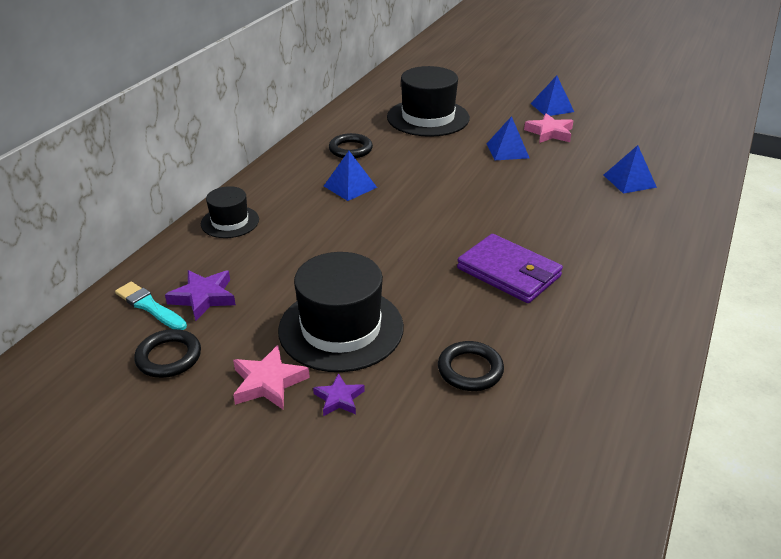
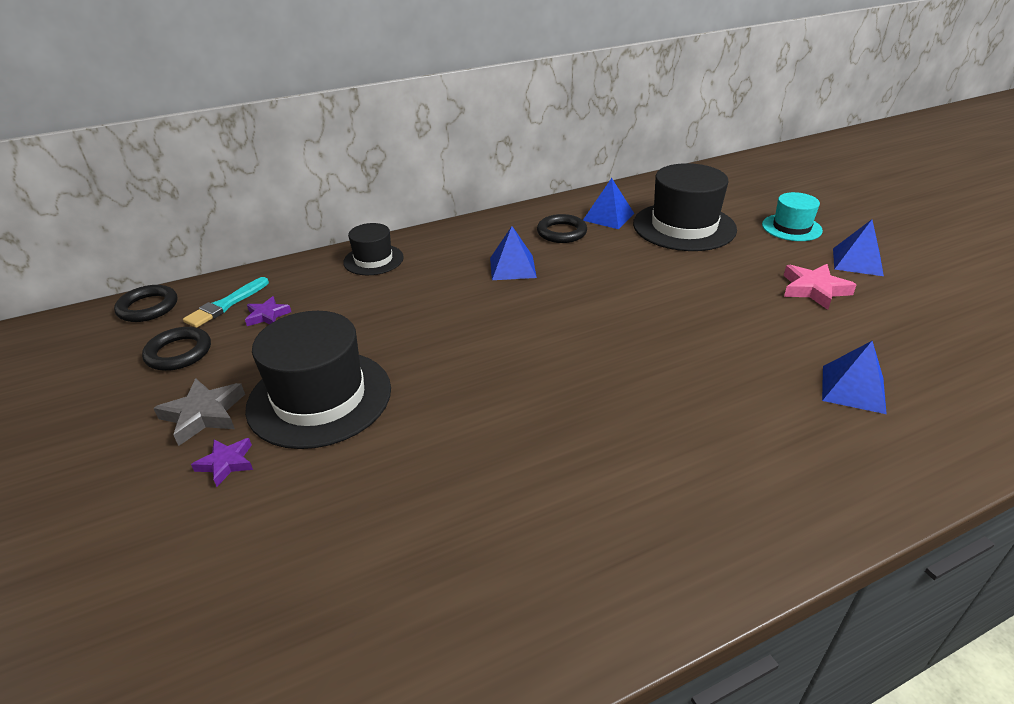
camera: 40 degrees right, 0 degrees up
turquoise brush [115,282,187,330] -> turquoise brush turned 135 degrees counterclockwise [183,277,269,328]
purple star [165,270,236,321] -> purple star [245,296,291,326], size x0.64
pink star [233,345,310,410] -> grey star [153,378,245,446]
black ring [438,341,504,391] -> black ring moved to [114,285,178,322]
purple wallet [457,234,563,303] -> none
blue pyramid [487,116,529,160] -> blue pyramid moved to [583,178,634,229]
none -> turquoise hat [762,192,823,241]

